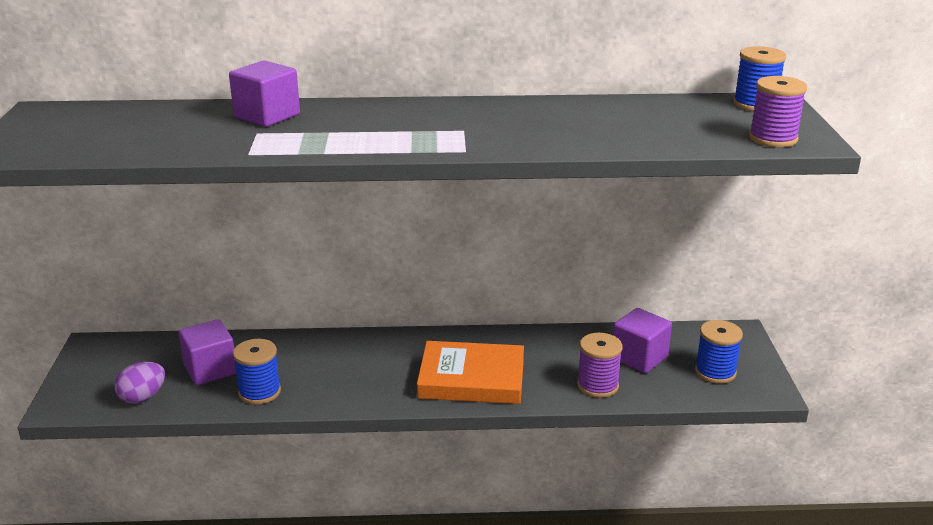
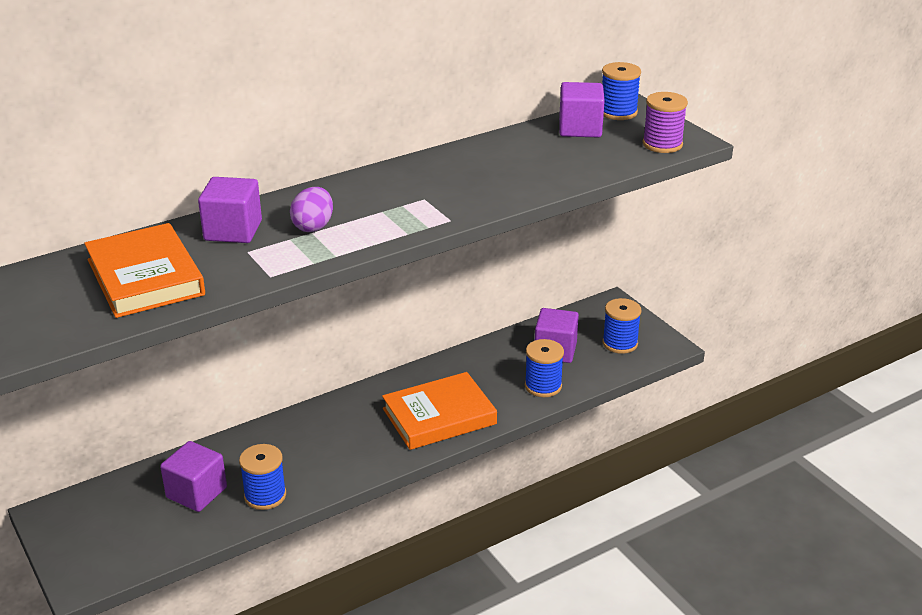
camera: 30 degrees left, 5 degrees up
purple egg [115,362,165,404] -> purple egg moved to [290,187,333,232]
purple spool [577,333,623,398] -> blue spool [525,339,564,397]
none -> orange book [84,223,205,318]
none -> purple cube [559,82,605,137]

